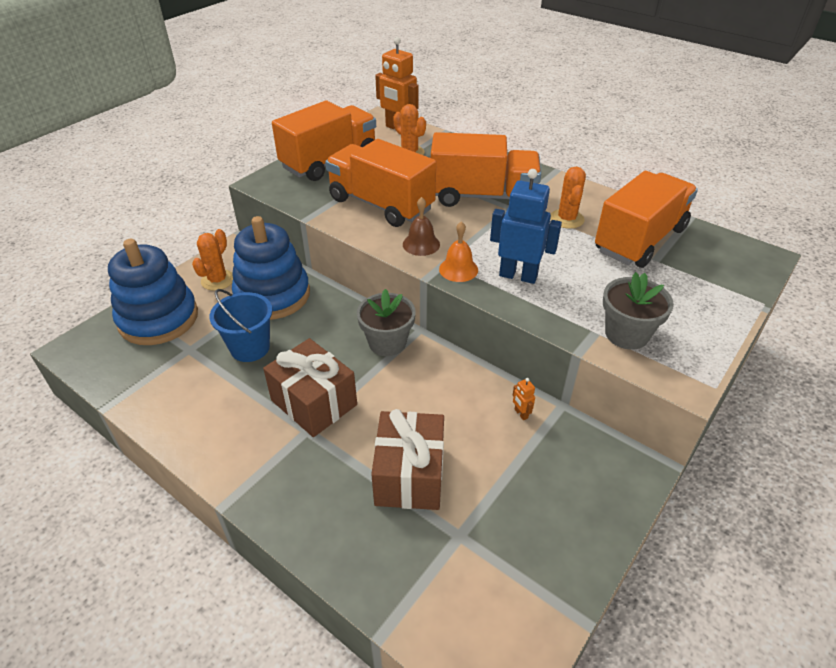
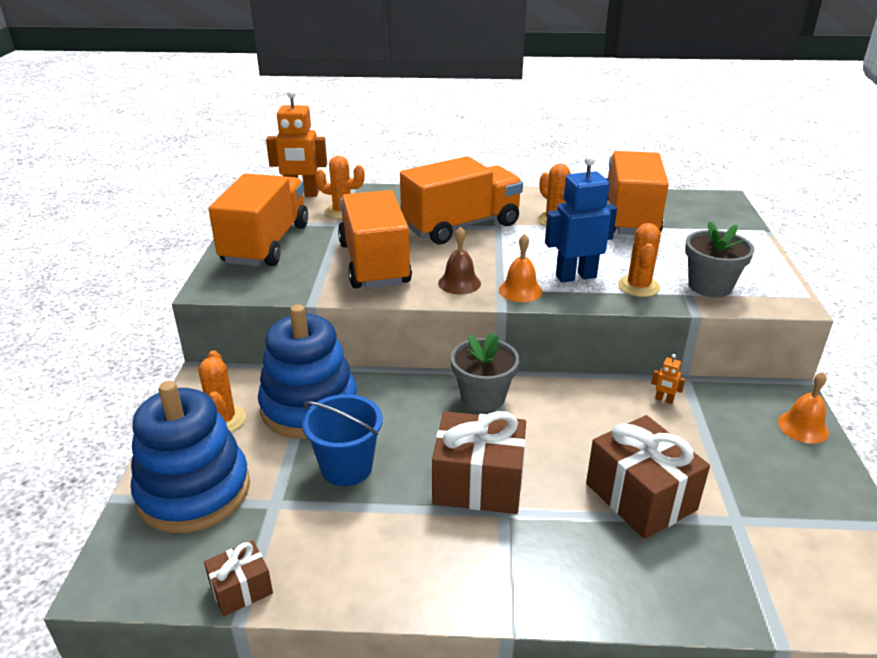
camera: 35 degrees left, 10 degrees down
orange truck [325,139,436,227] -> orange truck turned 75 degrees clockwise [338,190,412,289]
none -> brown gift [204,540,273,616]
none -> orange cactus [618,223,661,297]
none -> orange bell [778,372,829,444]

